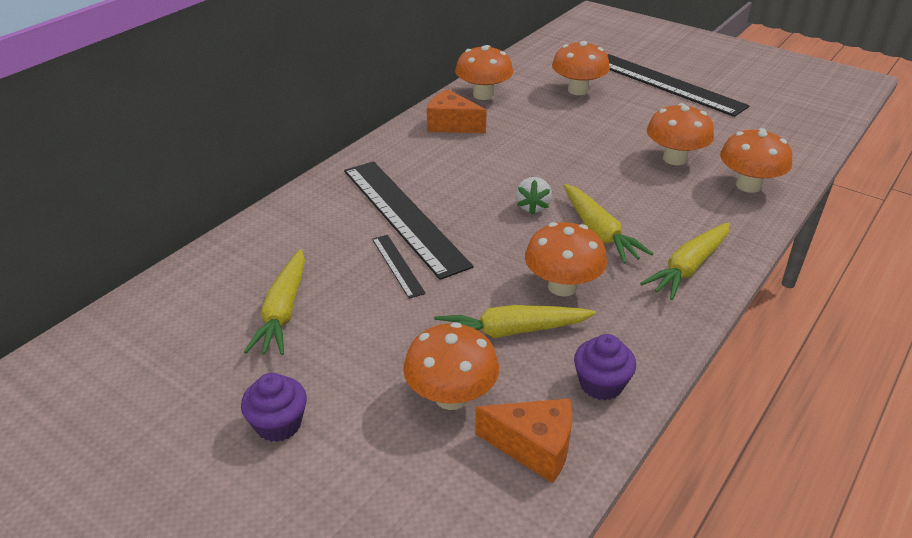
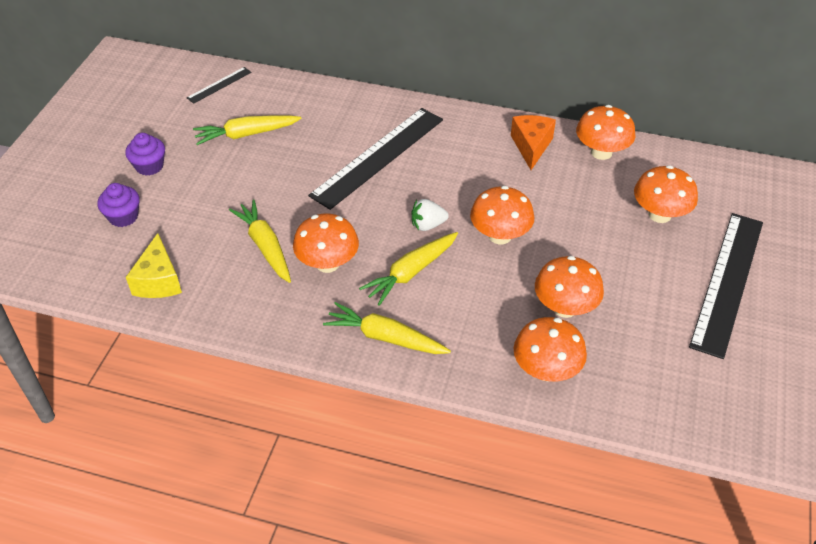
camera: 70 degrees right, 10 degrees up
black ruler [372,235,426,299] -> black ruler moved to [187,67,252,104]
orange mushroom [403,322,499,410] -> orange mushroom moved to [470,186,534,244]
orange cheese [475,398,572,483] -> yellow cheese [126,233,182,298]
purple cupcake [574,334,636,400] -> purple cupcake moved to [97,183,139,227]

